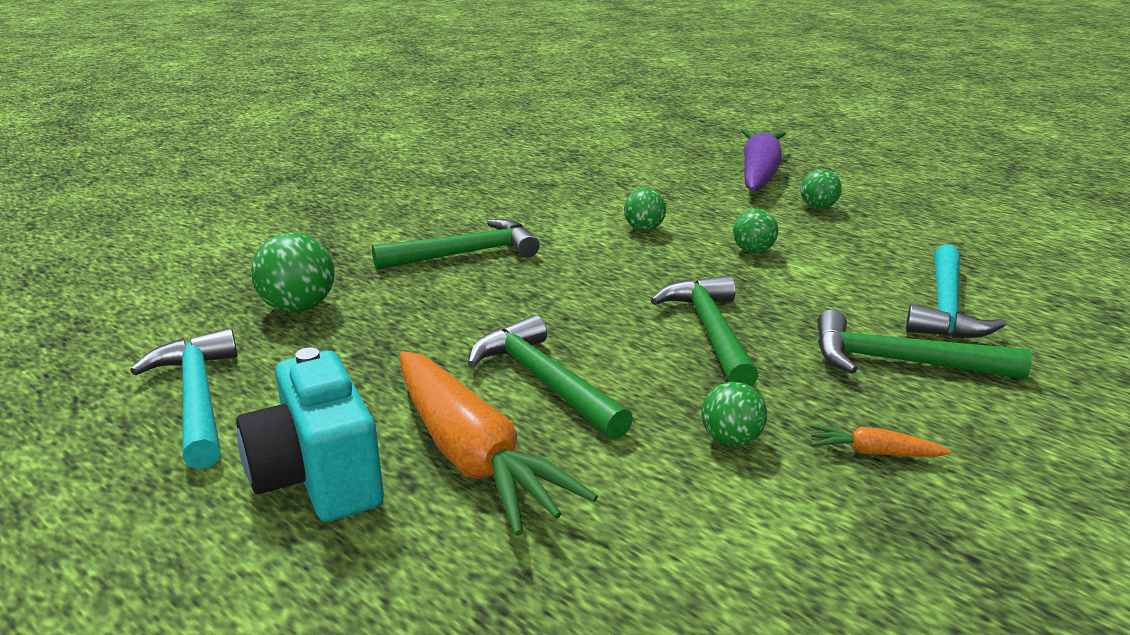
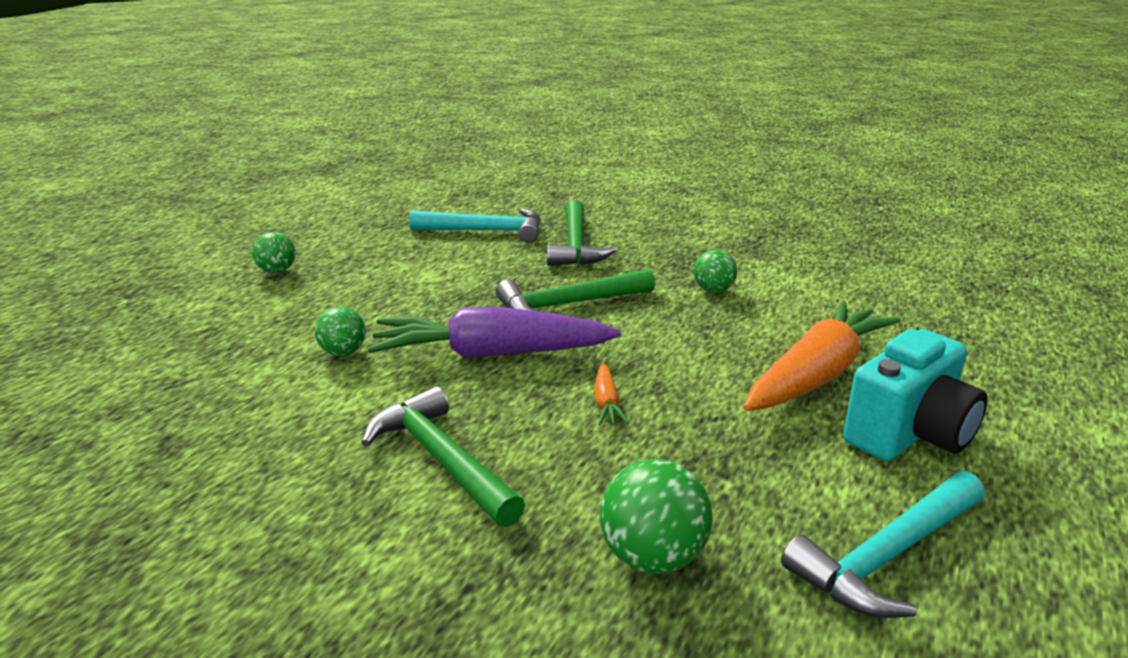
camera: 105 degrees left, 0 degrees up
green hammer [468,315,633,439] -> none
green ball [733,209,778,253] -> none
purple carrot [741,129,786,191] -> purple carrot moved to [368,307,621,358]
orange carrot [810,425,952,457] -> orange carrot moved to [594,363,629,425]

